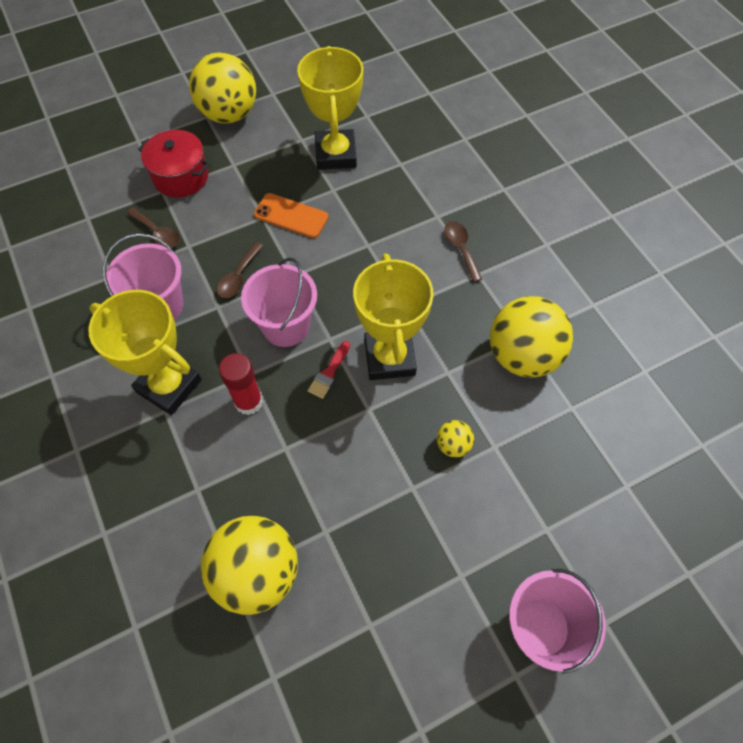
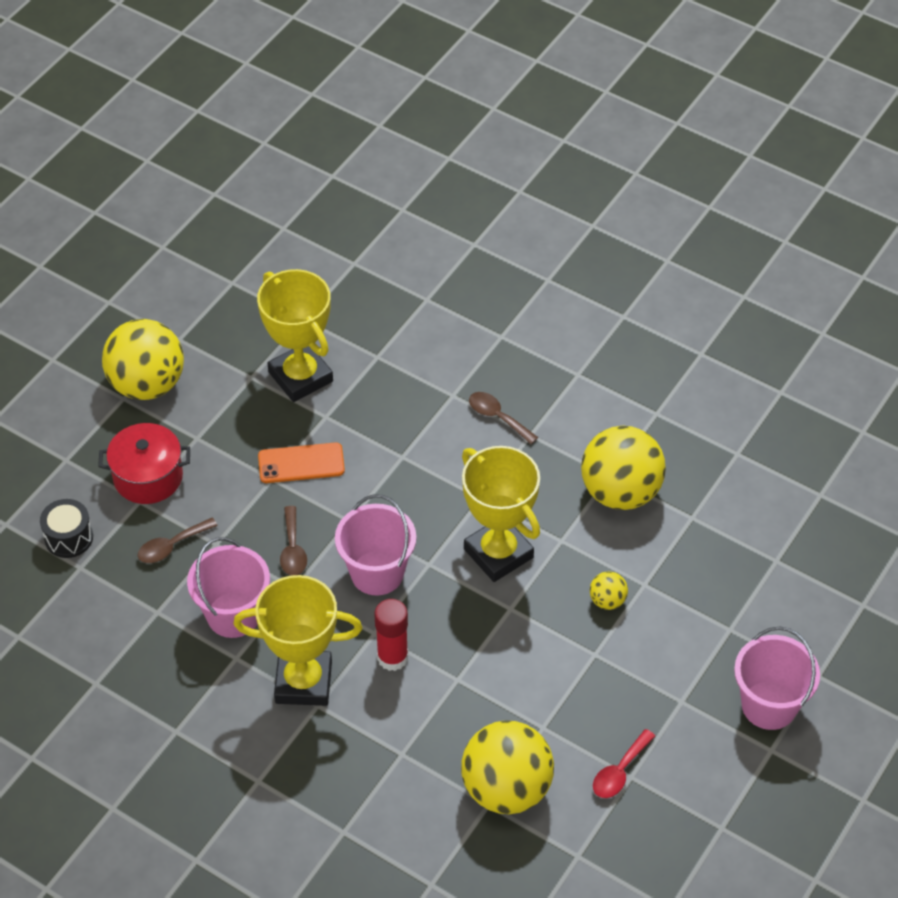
camera: 30 degrees left, 10 degrees down
brown spoon [126,208,180,248] -> brown spoon turned 135 degrees clockwise [138,518,218,563]
red brush [308,341,350,399] -> none
none -> black drum [40,499,93,558]
none -> red spoon [593,729,655,798]

